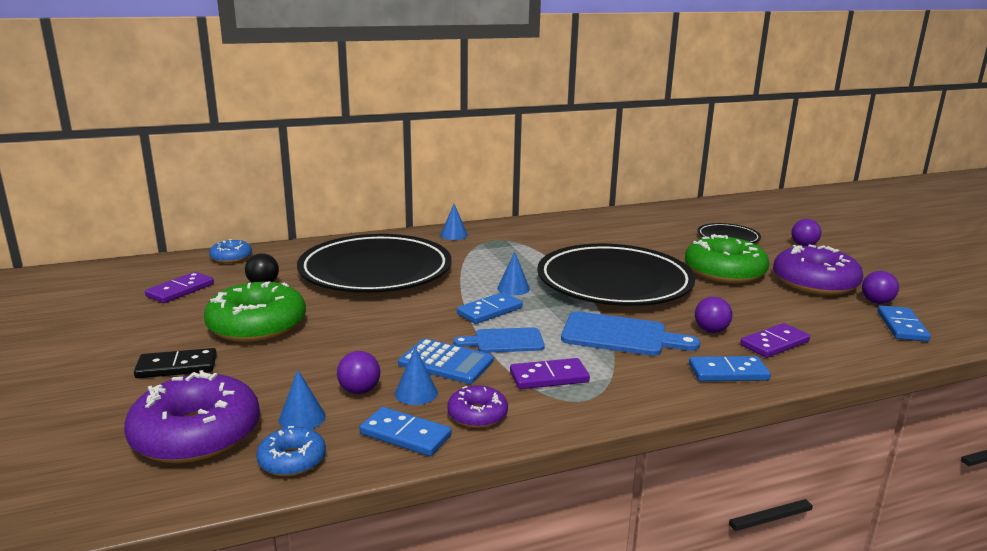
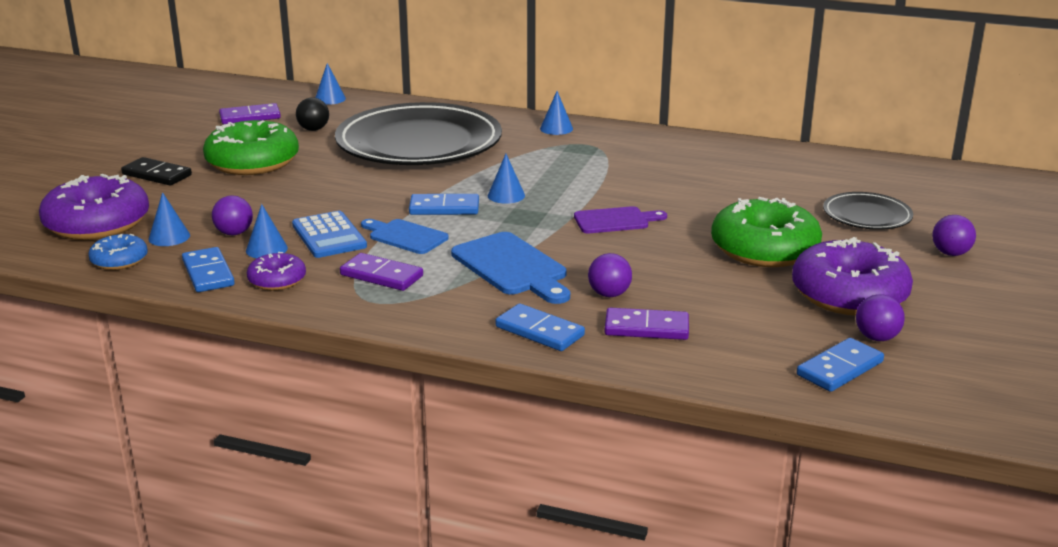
camera: 40 degrees right, 5 degrees up
blue donut [209,239,252,263] -> blue cone [315,63,346,105]
black plate [537,244,695,306] -> purple cutting board [574,206,667,233]

